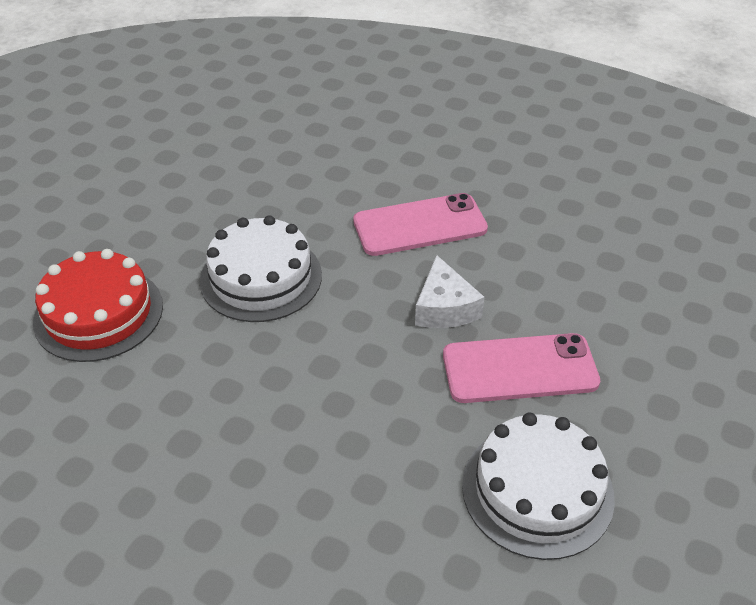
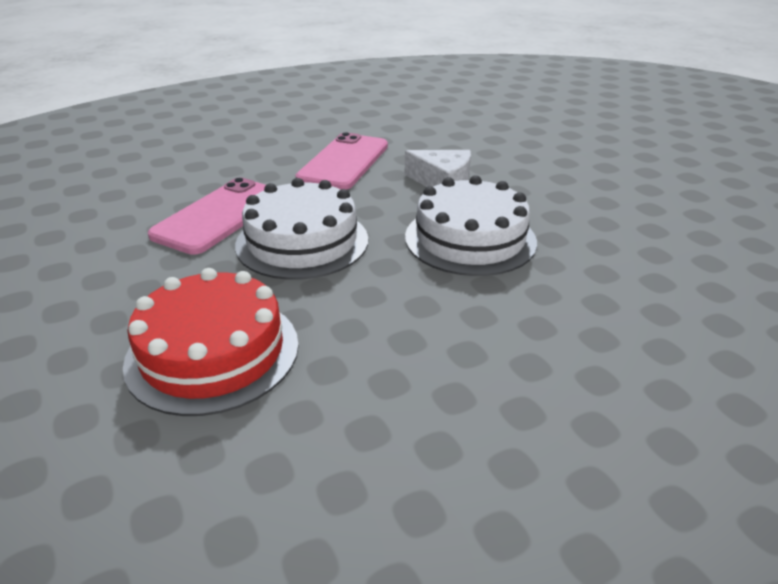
camera: 55 degrees left, 10 degrees down
pink phone [443,333,601,403] -> pink phone moved to [148,178,266,255]
white cake [462,412,615,560] -> white cake moved to [405,175,537,276]

